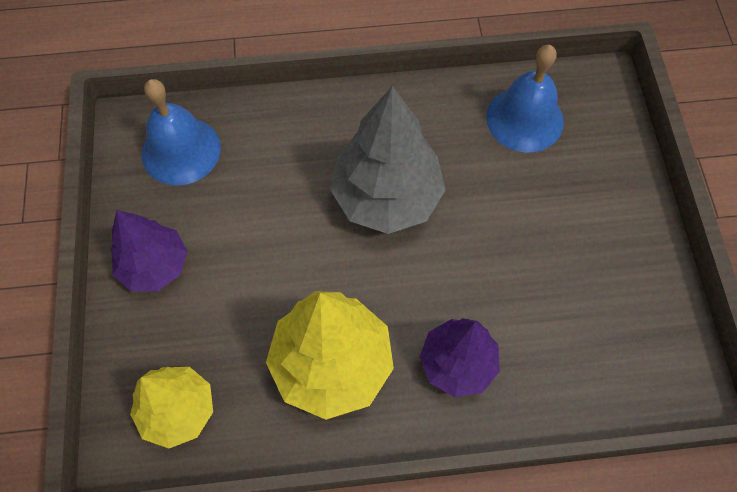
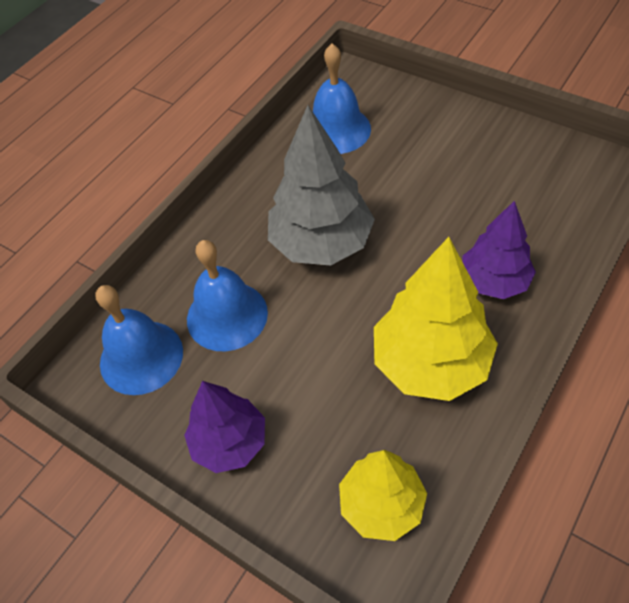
camera: 45 degrees left, 10 degrees down
none -> blue bell [187,240,268,351]

